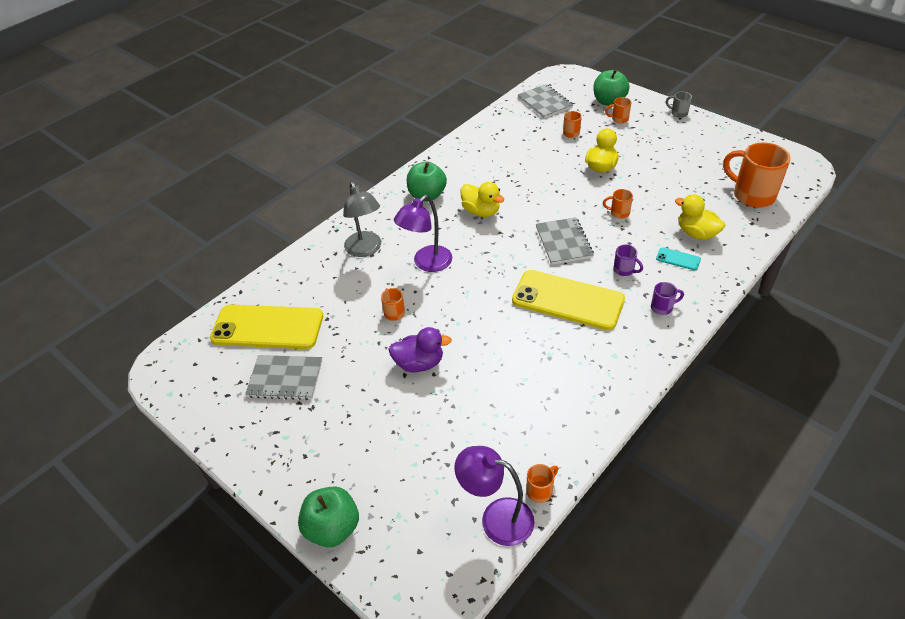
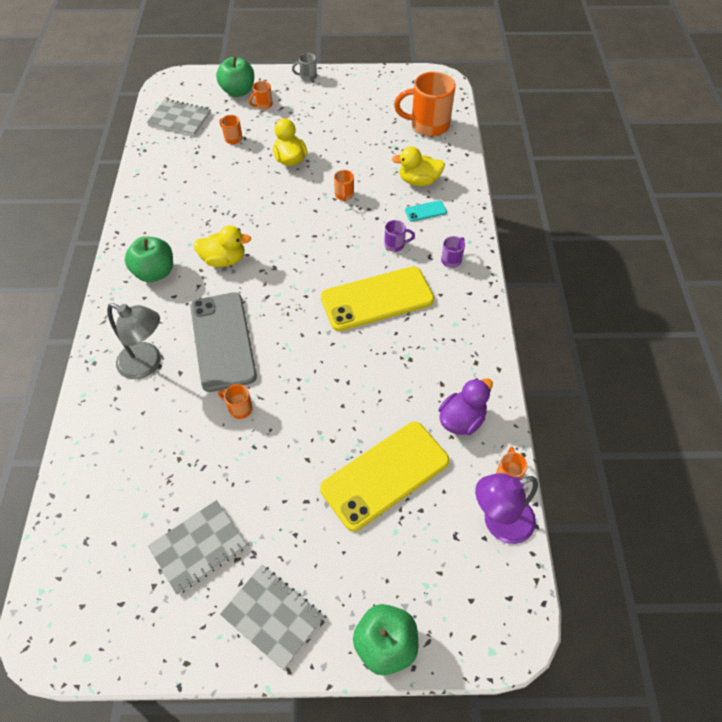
camera: 45 degrees left, 10 degrees up
yellow phone [210,305,323,349] -> yellow phone moved to [320,422,450,531]
purple duck [388,327,452,372] -> purple duck moved to [439,378,493,435]
purple lamp [394,195,452,272] -> grey phone [190,292,257,392]
grey notebook [536,217,594,265] -> grey notebook moved to [220,565,324,670]
orange mug [603,189,633,219] -> orange mug turned 60 degrees counterclockwise [334,170,354,202]

